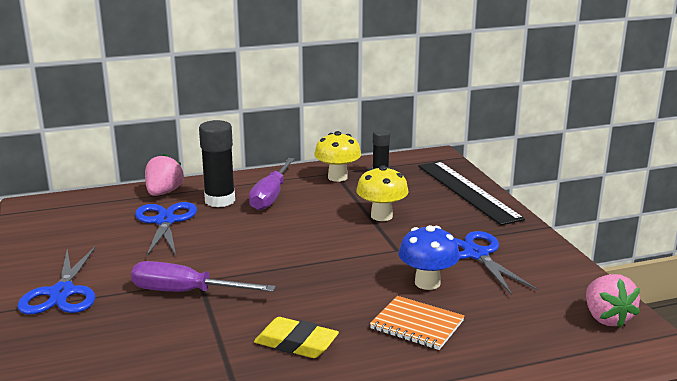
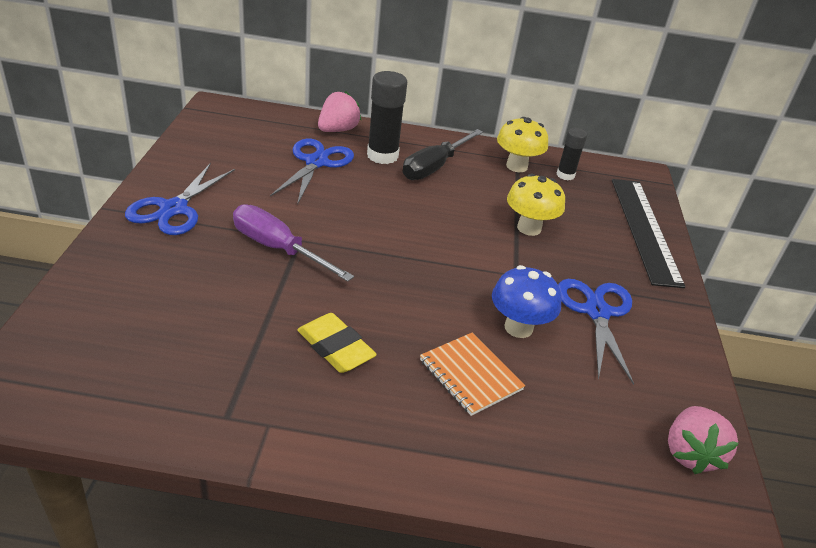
camera: 20 degrees right, 15 degrees up
purple screwdriver [249,158,295,211] -> black screwdriver [403,129,483,180]

